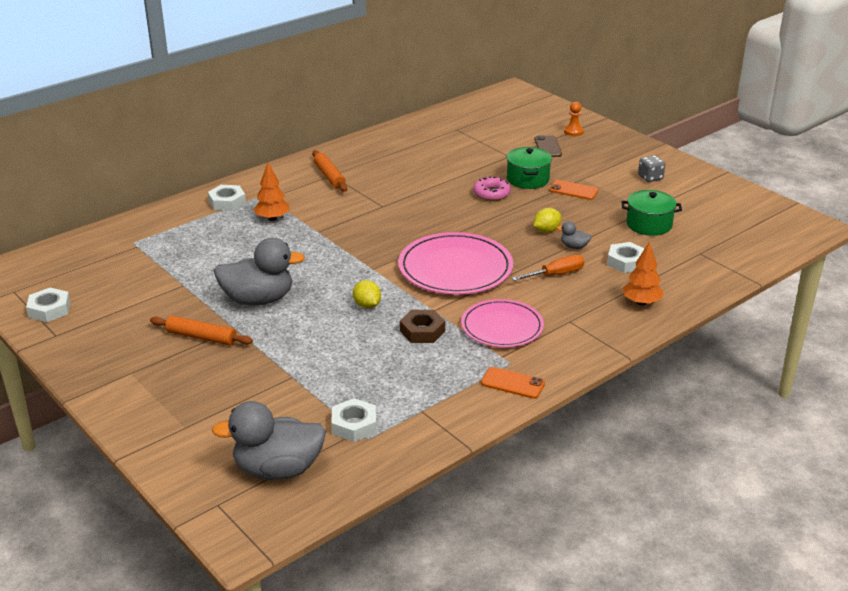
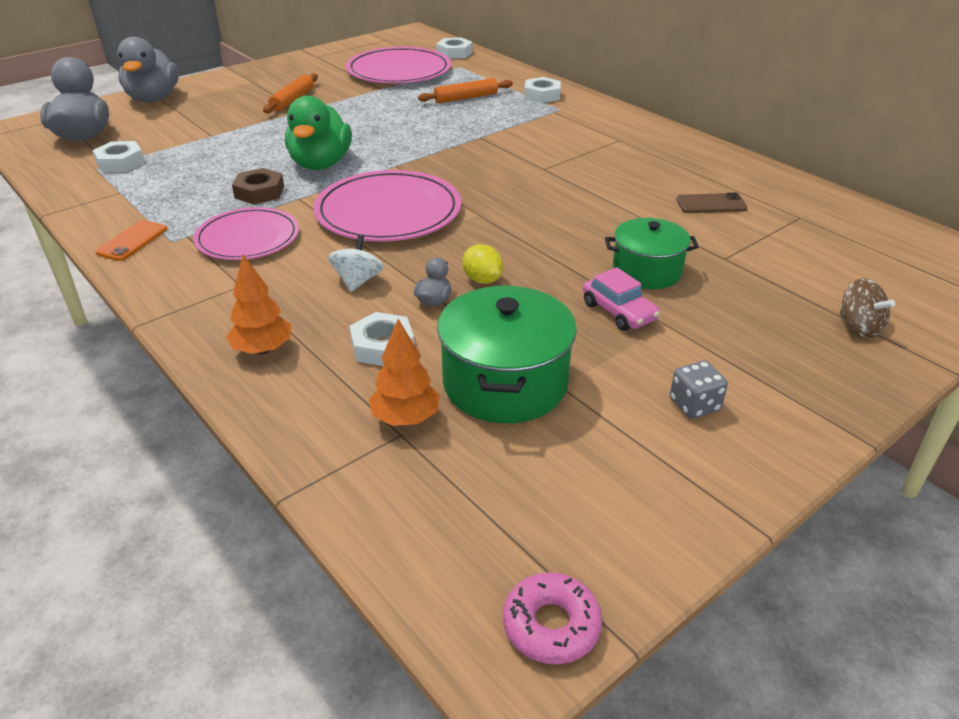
camera: 90 degrees right, 5 degrees up
white nut [26,288,70,322] -> white nut moved to [436,37,473,59]
grey duck [214,238,305,306] -> grey duck moved to [117,37,179,102]
orange tree [253,162,289,221] -> orange tree moved to [369,319,440,426]
orange rolling pin [312,150,347,192] -> orange rolling pin moved to [418,78,513,103]
yellow lemon [353,280,381,309] -> green duck [285,96,352,170]
pink donut [473,176,511,201] -> pink donut moved to [503,572,602,664]
orange screwdriver [511,255,585,281] -> white spinning top [328,235,384,292]
brown phone [535,136,562,157] -> brown phone moved to [676,193,748,213]
orange phone [549,180,599,200] -> pink car [583,267,660,331]
orange pawn [564,102,584,136] -> brown spinning top [840,278,895,338]
green pot [621,190,682,236] -> green pot [437,286,577,423], size x1.50
none -> pink plate [346,47,451,84]

